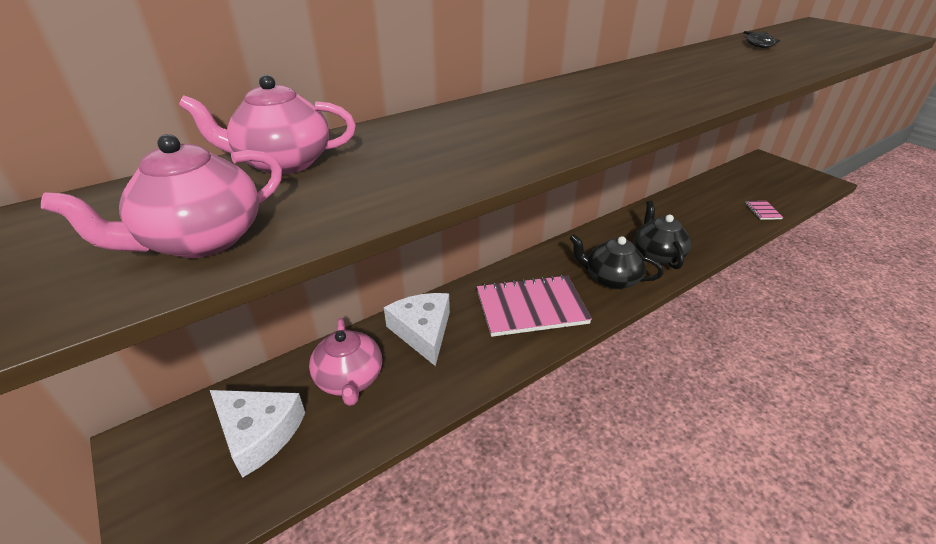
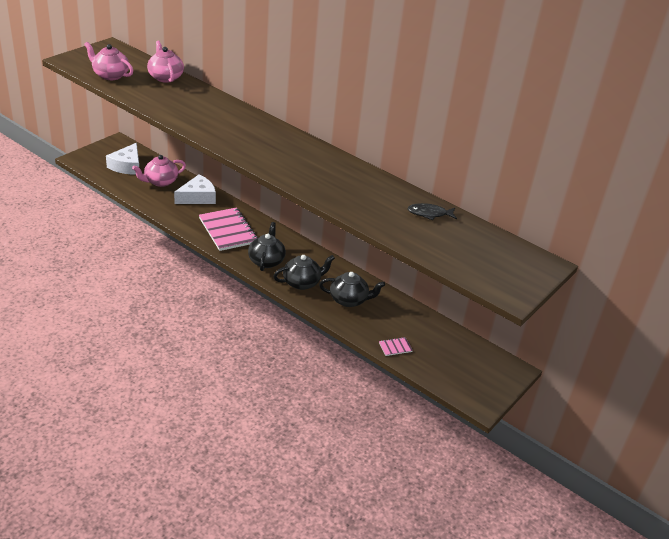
camera: 70 degrees right, 0 degrees up
none -> black teapot [319,272,385,307]

